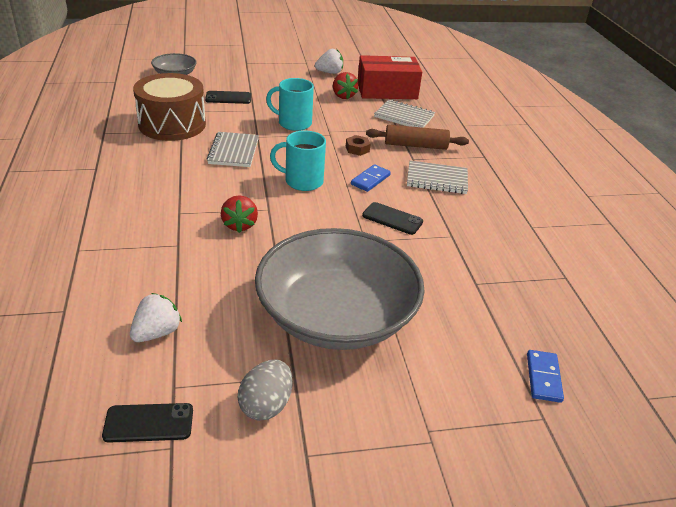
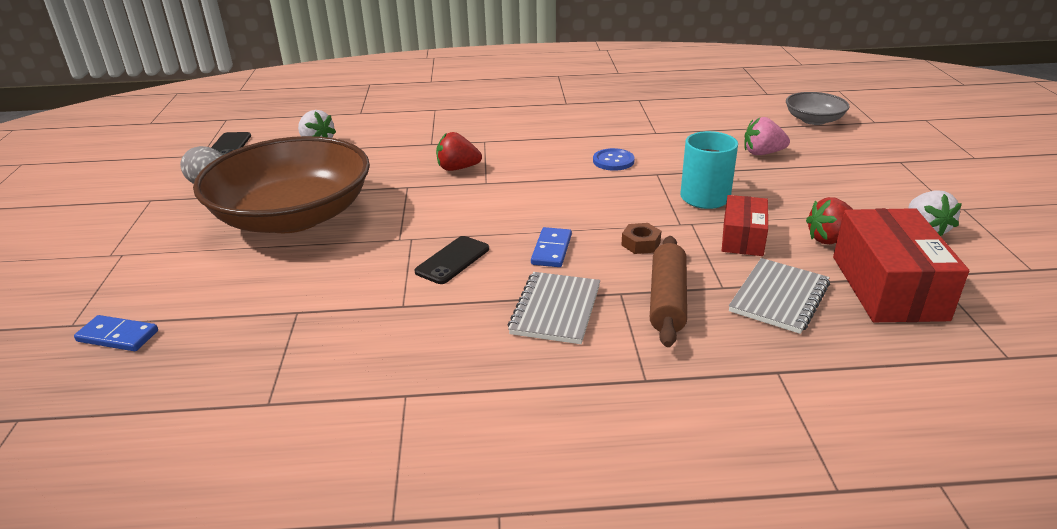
camera: 100 degrees right, 5 degrees down
brown drum [133,73,206,141] -> none
black phone [205,91,251,104] -> pink strawberry [744,117,790,155]
grey notebook [207,132,259,167] -> blue button [593,148,635,171]
grey bowl [255,228,425,350] -> brown bowl [193,136,370,233]
turquoise mug [270,130,326,191] -> none
blue domino [351,164,391,192] -> blue domino turned 60 degrees clockwise [531,227,572,267]
none -> red box [722,195,768,256]

